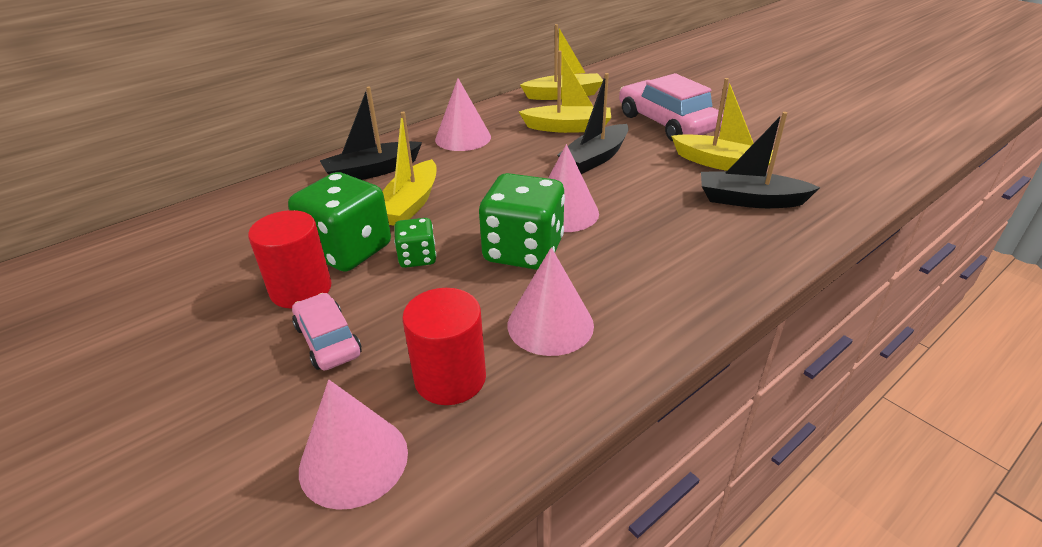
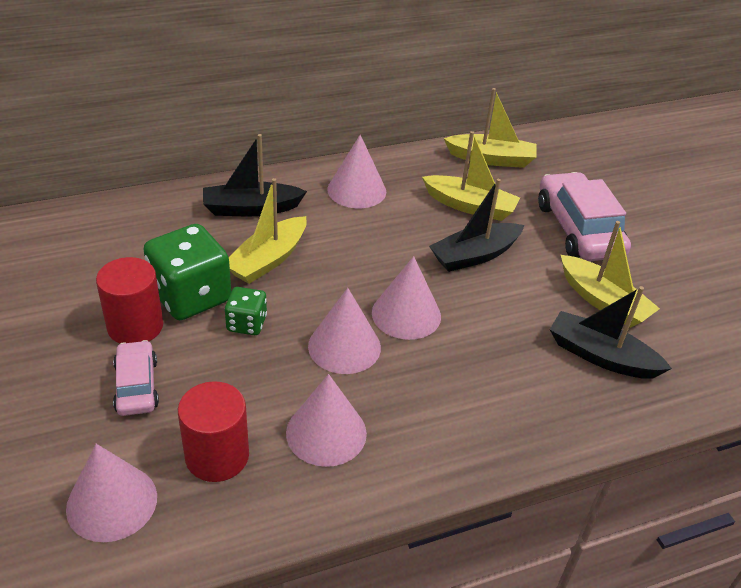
camera: 15 degrees right, 5 degrees up
green dice [479,173,565,270] -> pink cone [308,288,381,374]

